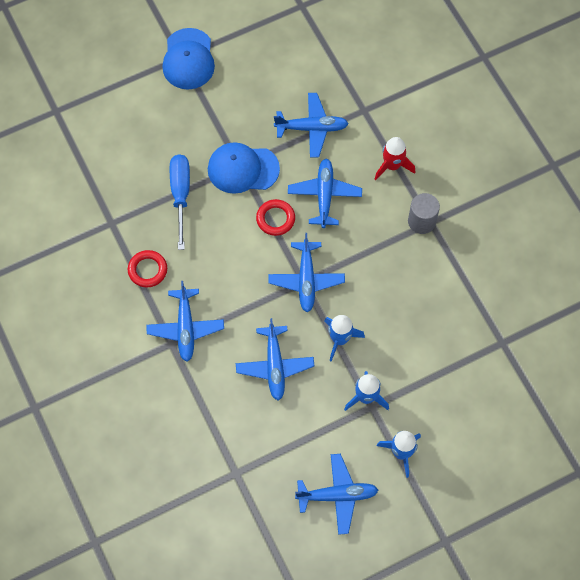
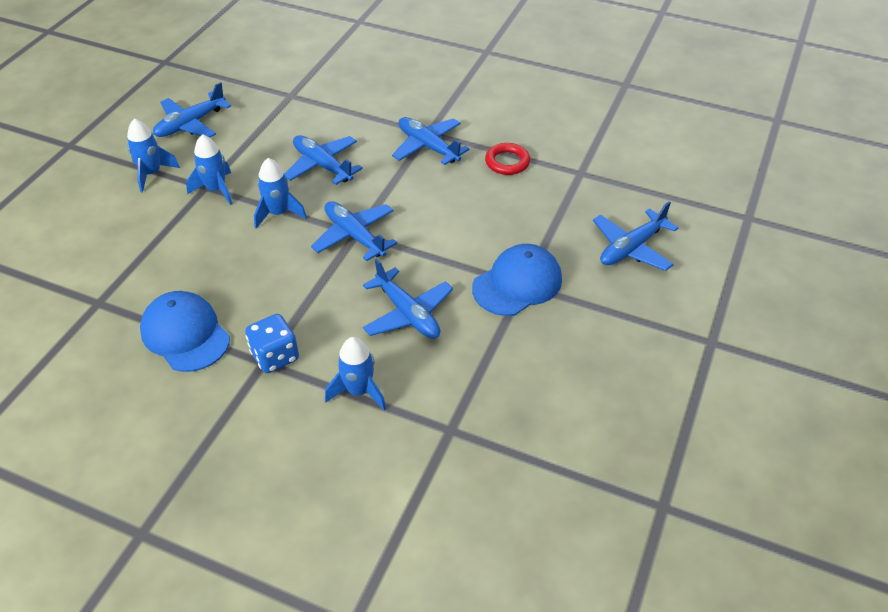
camera: 140 degrees right, 20 degrees down
blue cap [163,28,215,89] -> blue cap moved to [140,291,230,372]
blue screwdriver [170,154,190,250] -> none
red ring [256,199,295,236] -> none
blue plane [274,93,349,158] -> blue plane moved to [593,201,679,271]
red rocket [375,137,415,180] -> blue rocket [325,337,386,410]
grey cylinder [408,193,440,234] -> blue dice [245,314,299,373]

